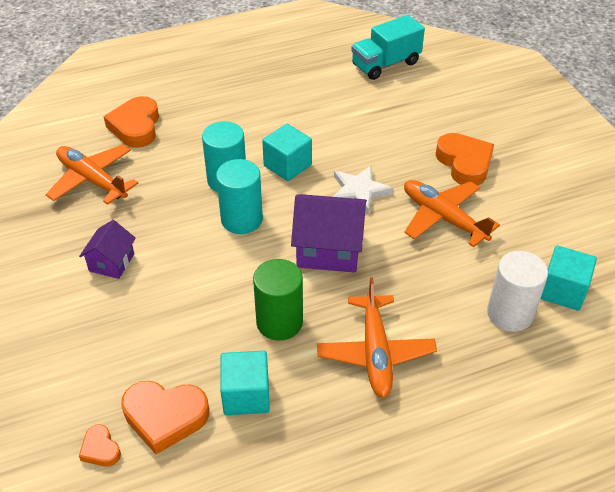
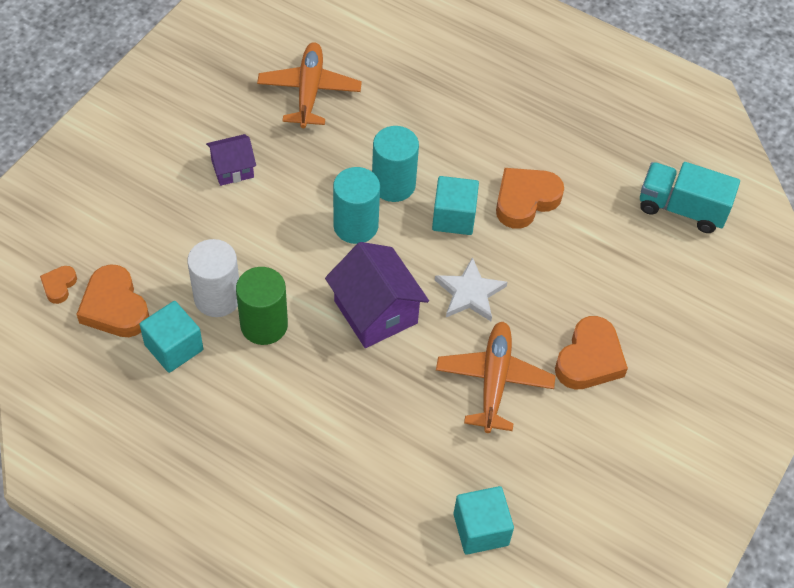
camera: 50 degrees right, 10 degrees up
orange heart [104,96,159,148] -> orange heart moved to [496,168,564,229]
orange plane [317,277,437,398] -> none
white cylinder [487,251,548,332] -> white cylinder moved to [187,239,239,317]

